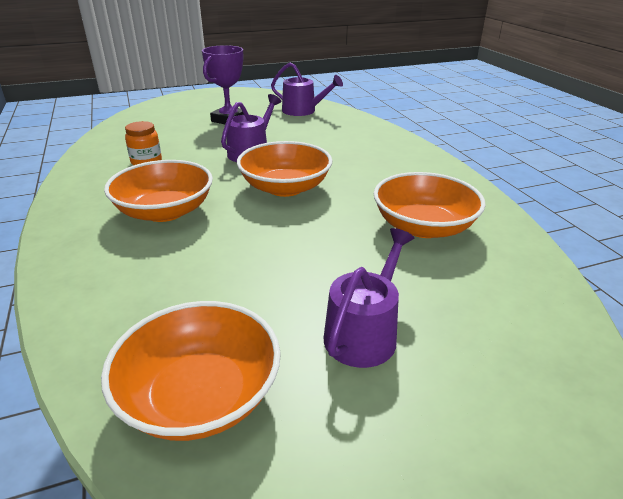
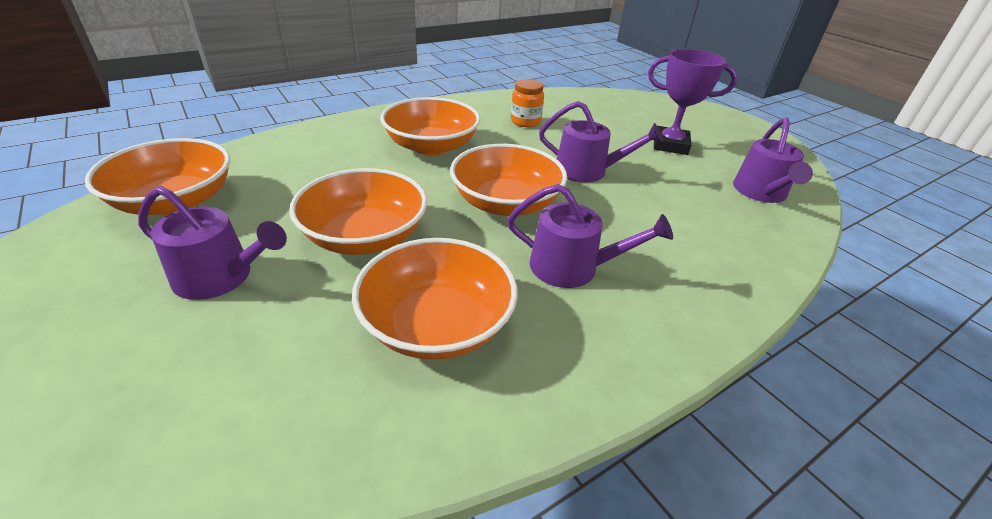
camera: 75 degrees right, 5 degrees up
none -> orange bowl [289,168,427,255]
none -> purple watering can [507,184,673,288]

